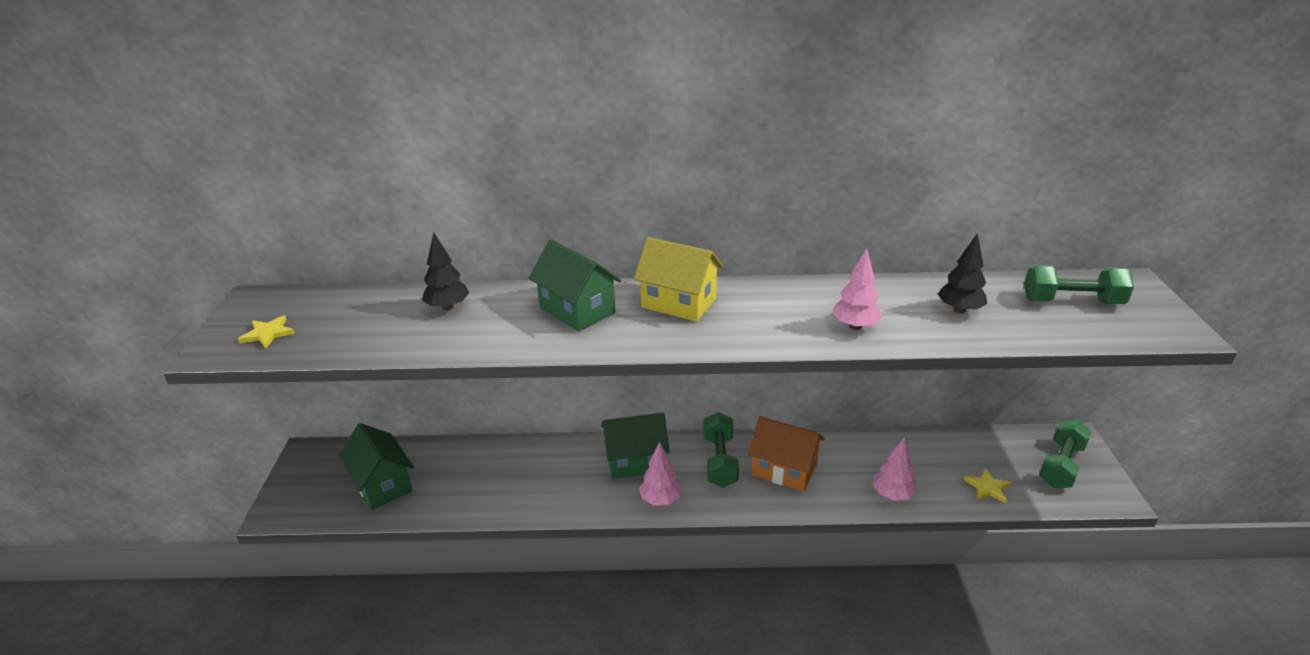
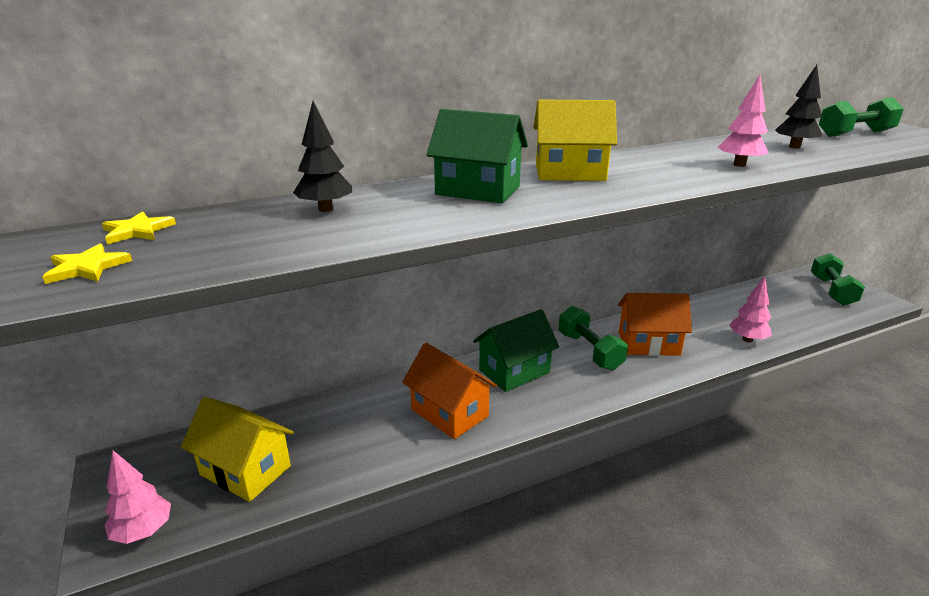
camera: 25 degrees left, 5 degrees down
green house [338,423,414,510] -> yellow house [181,397,294,502]
pink tree [639,442,682,505] -> pink tree moved to [104,450,171,544]
yellow star [964,468,1011,503] -> yellow star moved to [102,211,176,244]
none -> orange house [402,343,497,439]

